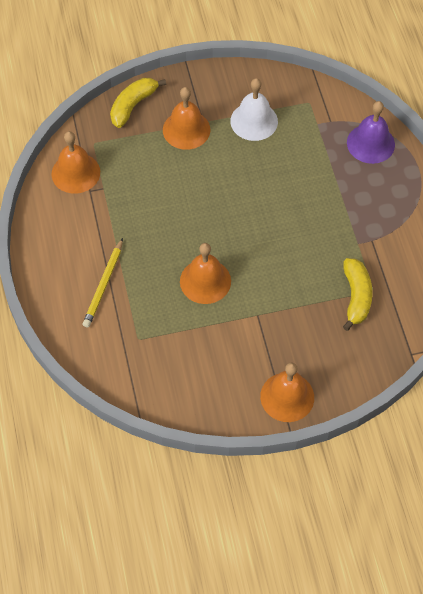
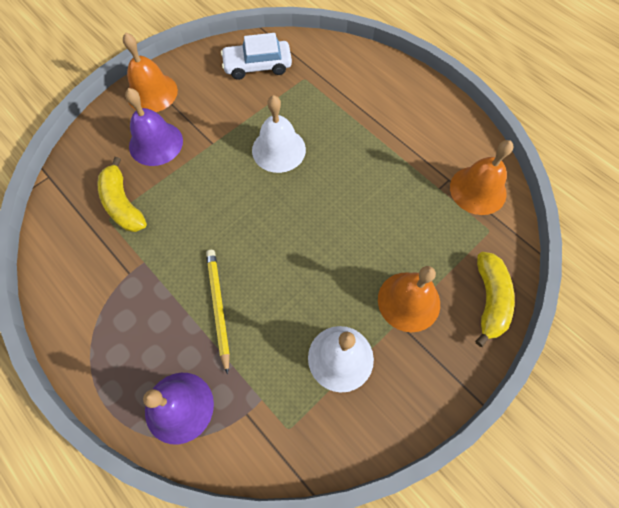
camera: 150 degrees right, 5 degrees up
yellow pencil [83,238,123,328] -> yellow pencil moved to [206,250,230,375]
orange bell [180,243,231,304] -> white bell [252,95,306,173]
none -> purple bell [125,88,183,166]
none -> white car [221,33,292,80]

